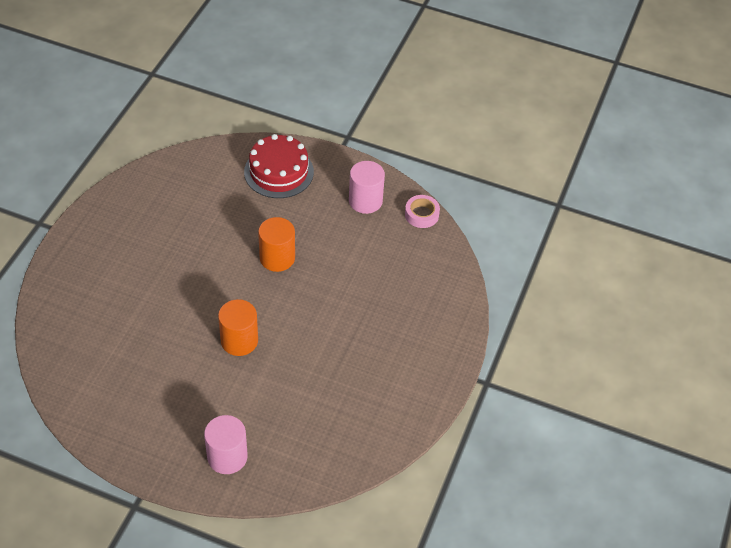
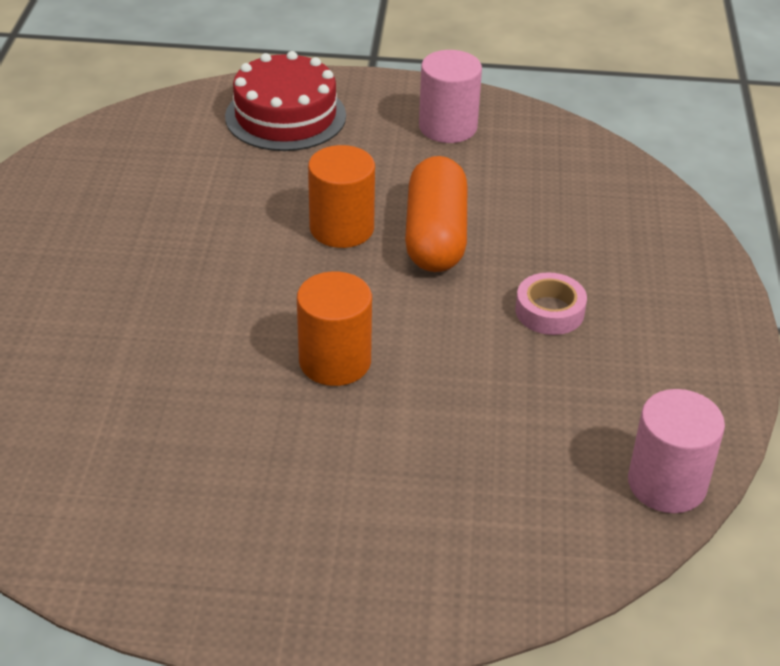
camera: 15 degrees left, 10 degrees down
pink cylinder [204,415,248,474] -> pink cylinder moved to [628,389,725,513]
pink tape [405,195,440,228] -> pink tape moved to [515,272,587,335]
none -> orange capsule [405,156,467,272]

